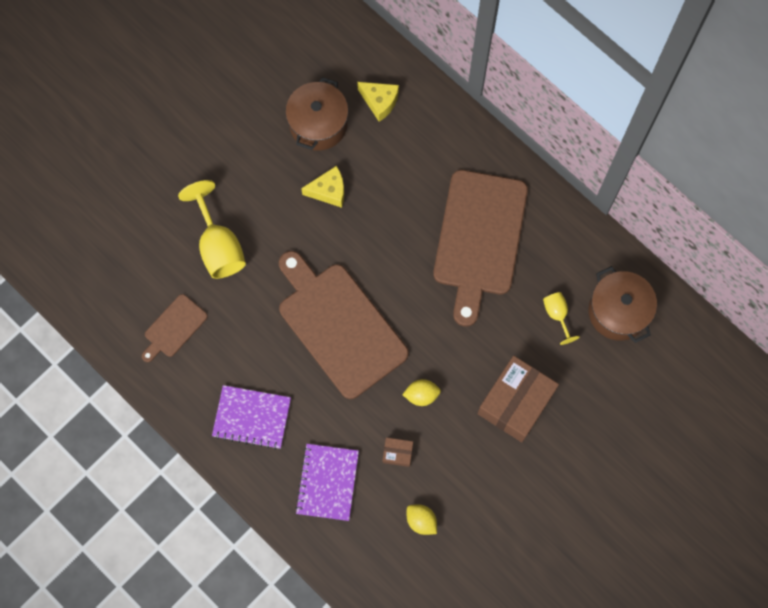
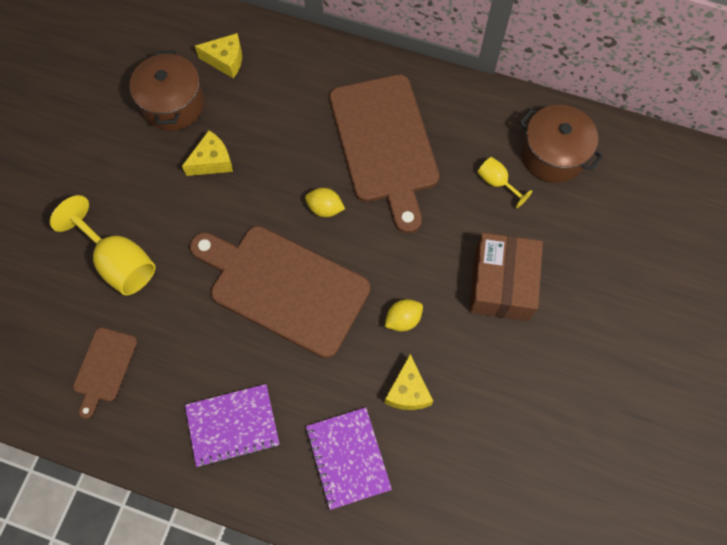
camera: 25 degrees left, 5 degrees down
brown box [383,437,413,467] -> yellow cheese [384,354,433,410]
yellow lemon [407,504,437,535] -> yellow lemon moved to [305,188,345,217]

